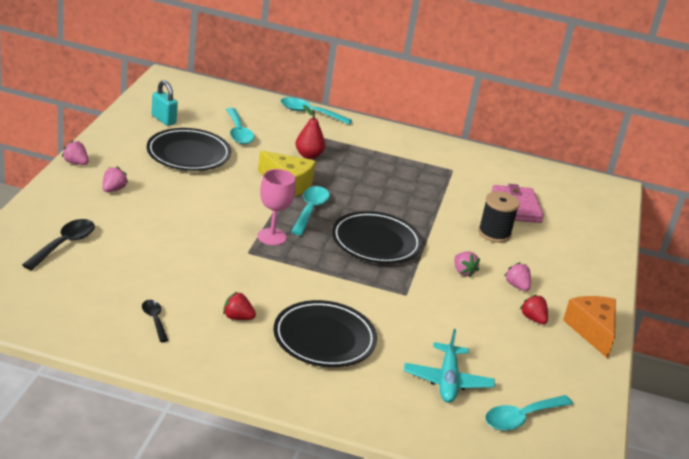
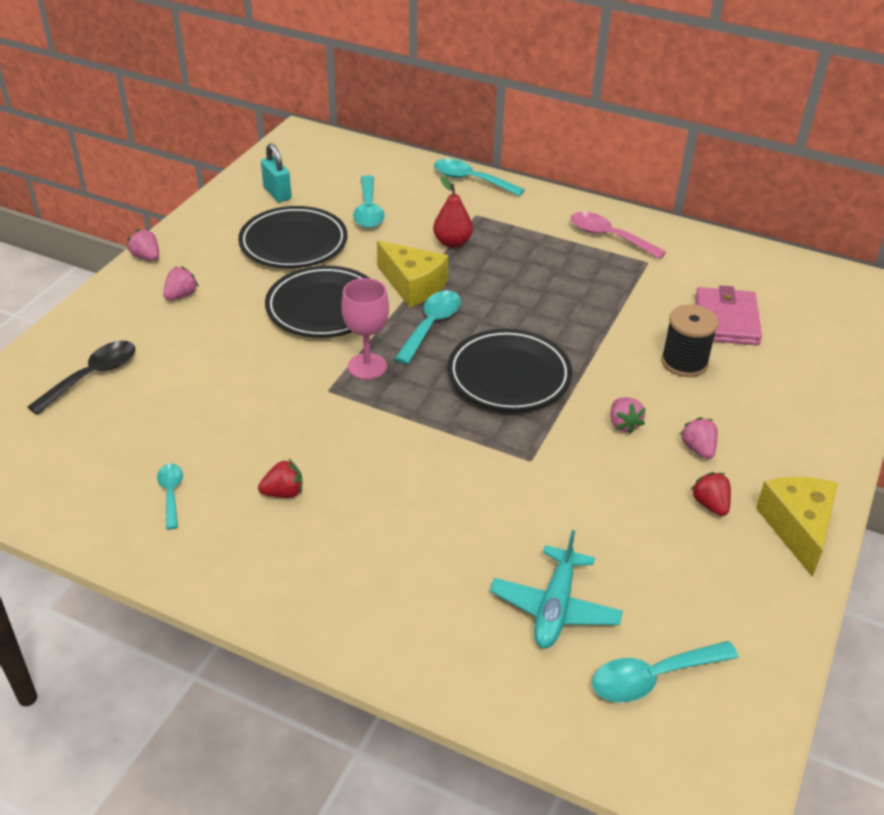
camera: 15 degrees right, 10 degrees up
black spoon [142,300,168,342] -> turquoise spoon [157,464,183,529]
red strawberry [223,292,256,320] -> red strawberry turned 135 degrees clockwise [258,459,302,498]
black plate [273,300,377,367] -> black plate moved to [265,266,371,338]
orange cheese [563,296,616,359] -> yellow cheese [756,477,838,576]
none -> pink spoon [571,212,666,259]

